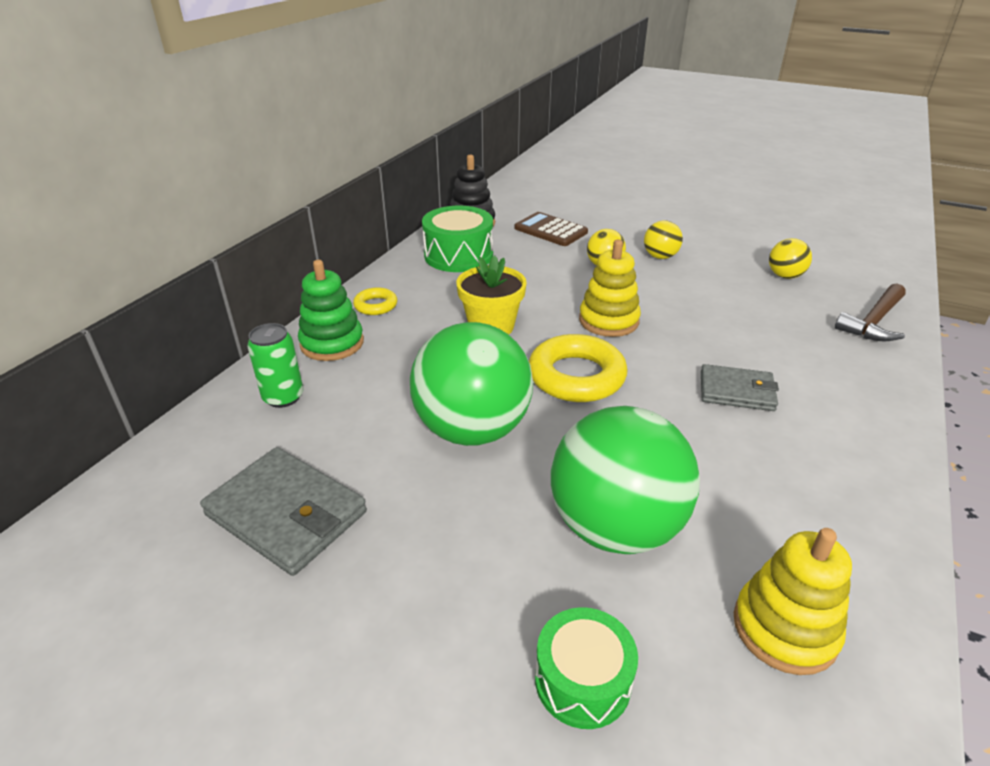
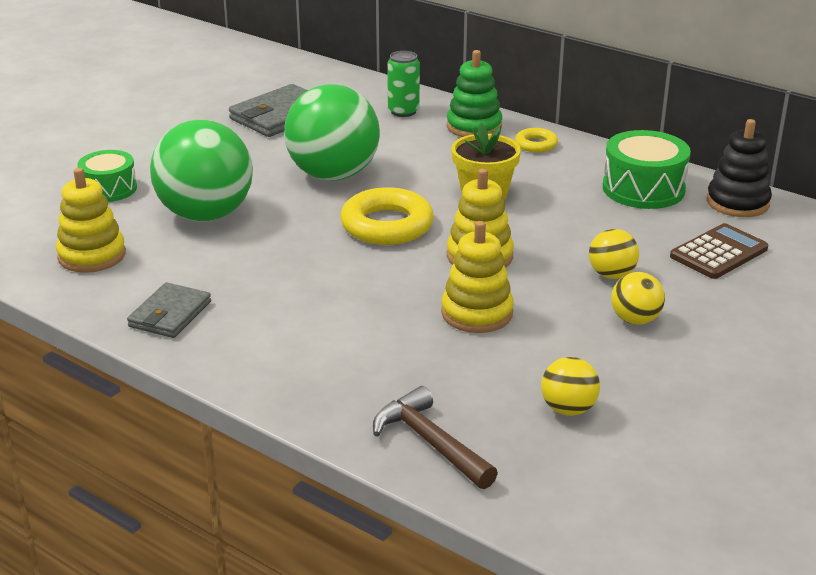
camera: 100 degrees right, 5 degrees down
grey wallet [701,364,779,411] -> grey wallet moved to [127,282,211,338]
none -> yellow stacking toy [441,221,514,333]

